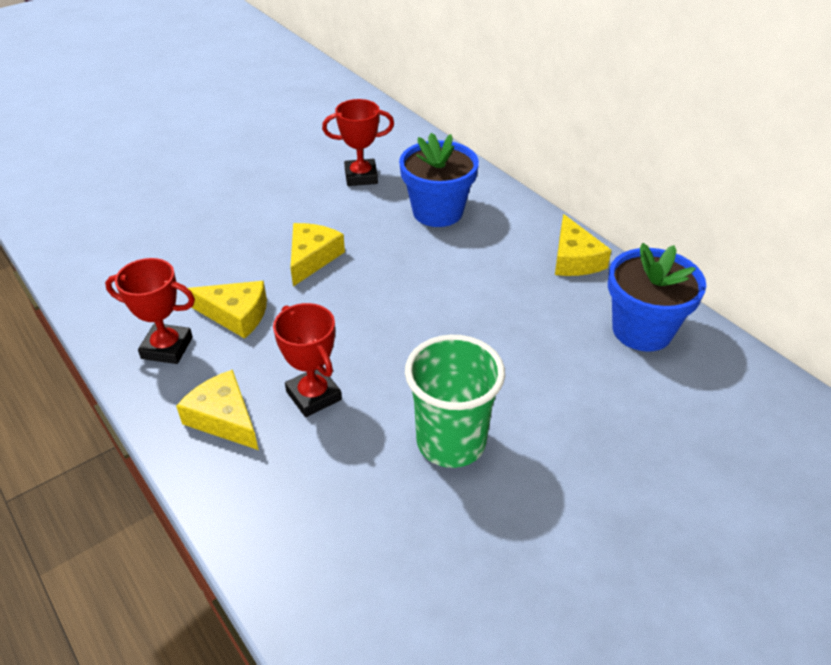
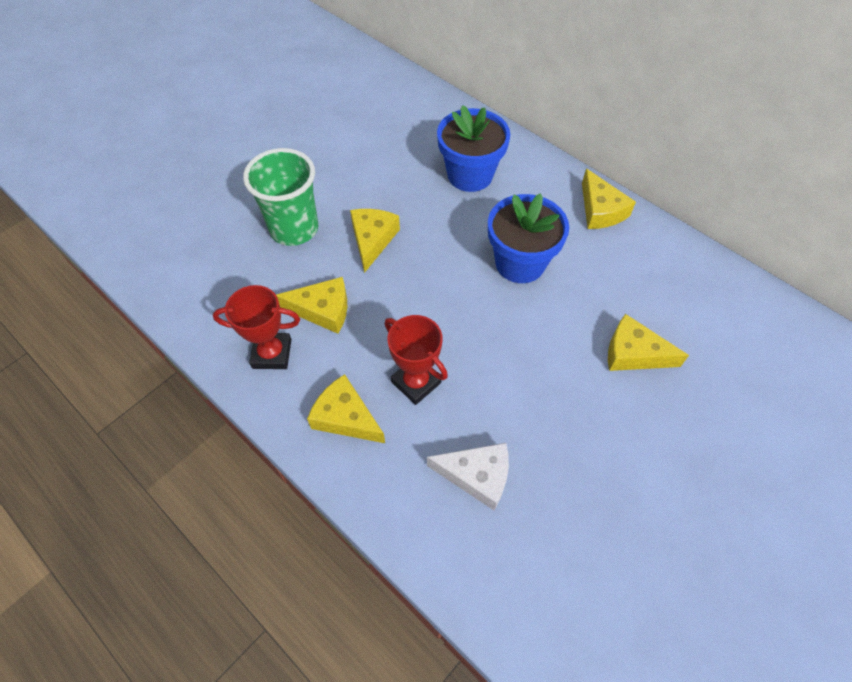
camera: 10 degrees left, 15 degrees up
red trophy [322,99,394,186] -> none
green cup [405,335,505,468] -> green cup moved to [243,148,318,246]
blue flower pot [608,243,706,352] -> blue flower pot moved to [488,193,569,283]
none -> white cheese [427,443,509,510]
none -> yellow cheese [608,314,689,371]

